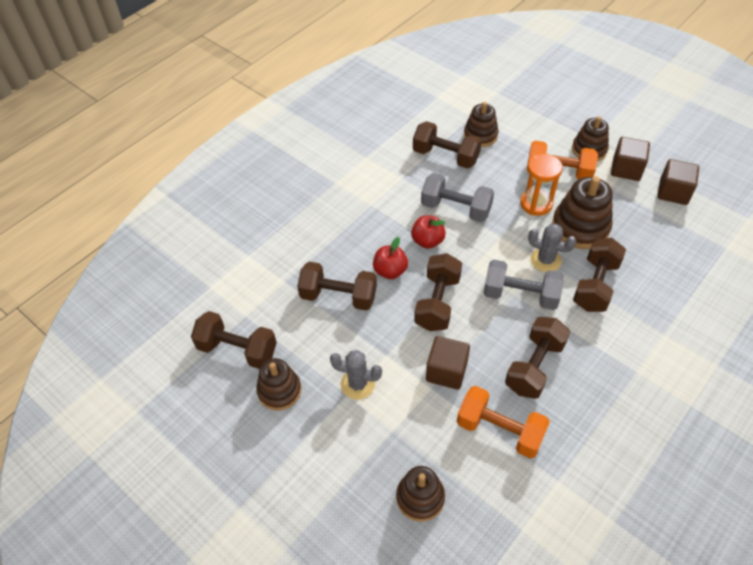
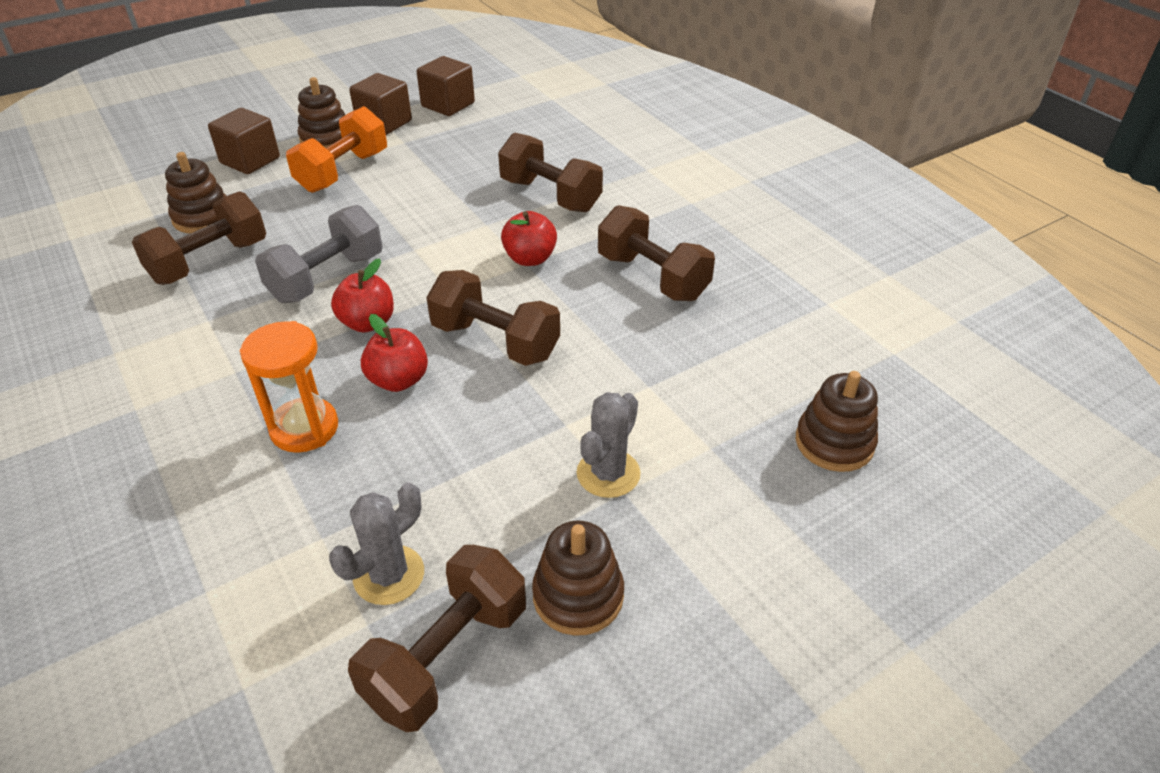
camera: 75 degrees left, 10 degrees down
brown dumbbell [297,262,377,311] -> none
brown cube [426,336,470,390] -> brown cube moved to [208,108,280,174]
orange dumbbell [457,386,550,459] -> none
grey dumbbell [483,259,564,310] -> red apple [501,211,557,266]
orange hourglass [520,154,563,216] -> orange hourglass moved to [240,321,338,453]
grey cactus [528,224,576,272] -> grey cactus moved to [329,483,424,605]
brown stacking toy [552,176,613,249] -> none

